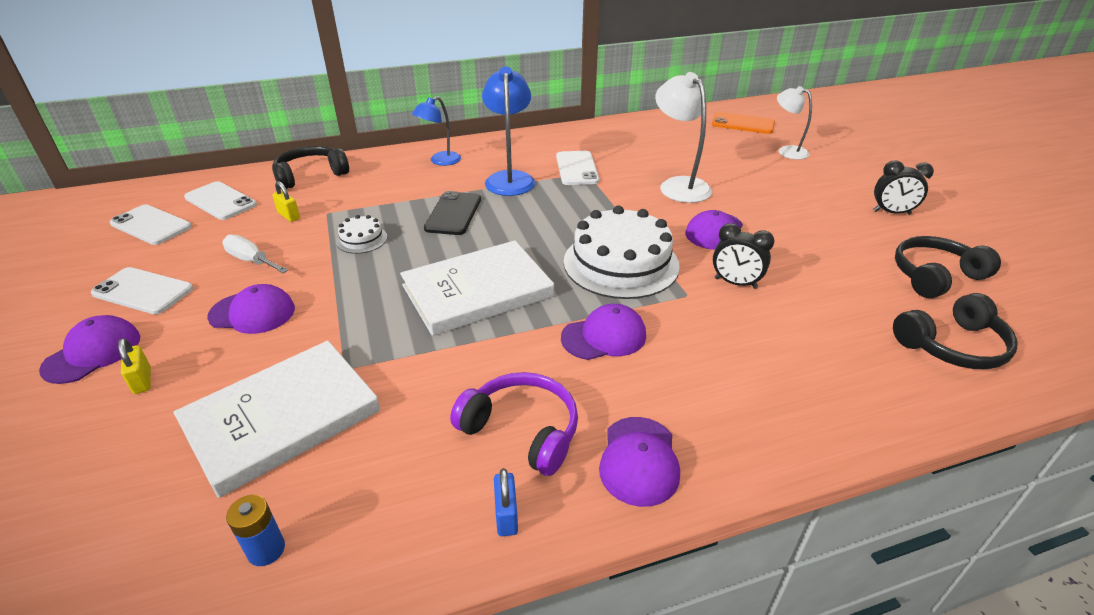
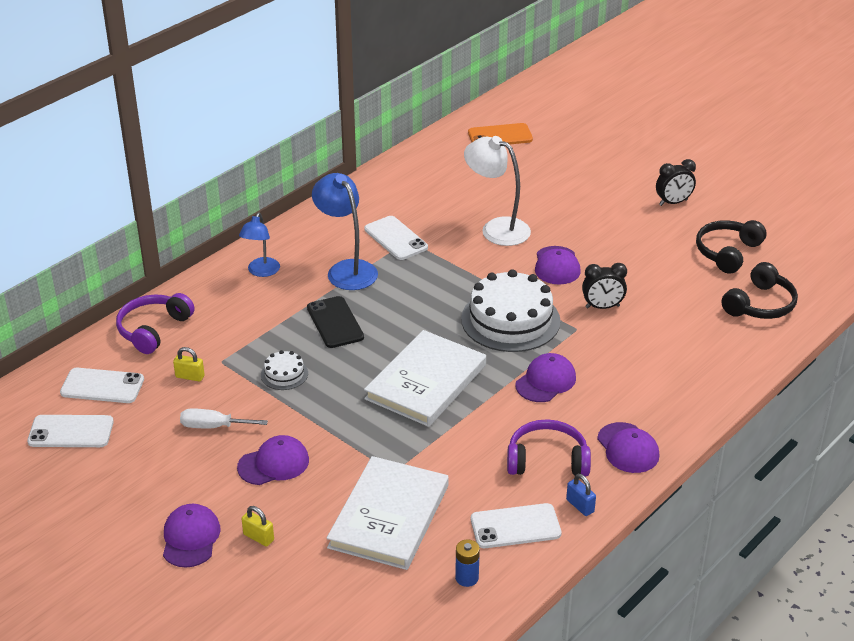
camera: 30 degrees left, 0 degrees up
white phone [91,267,193,314] -> white phone moved to [471,503,562,548]
black headphones [272,146,349,190] -> purple headphones [116,293,195,354]
white lamp [777,86,812,160] -> none

